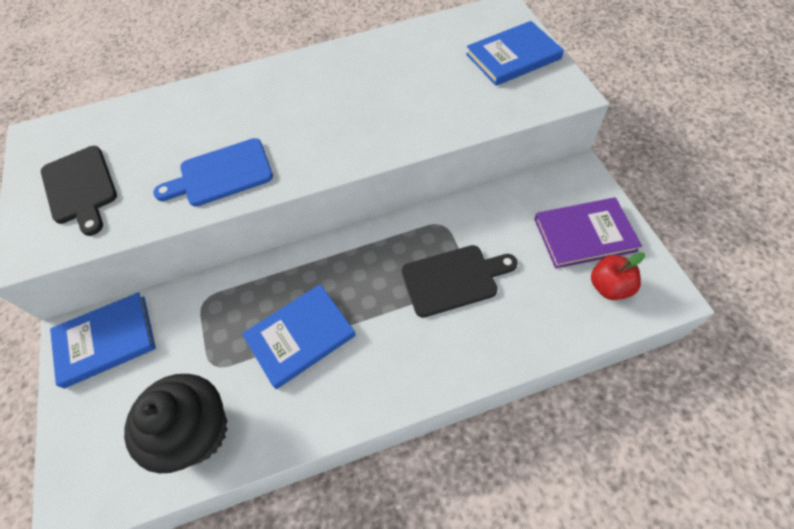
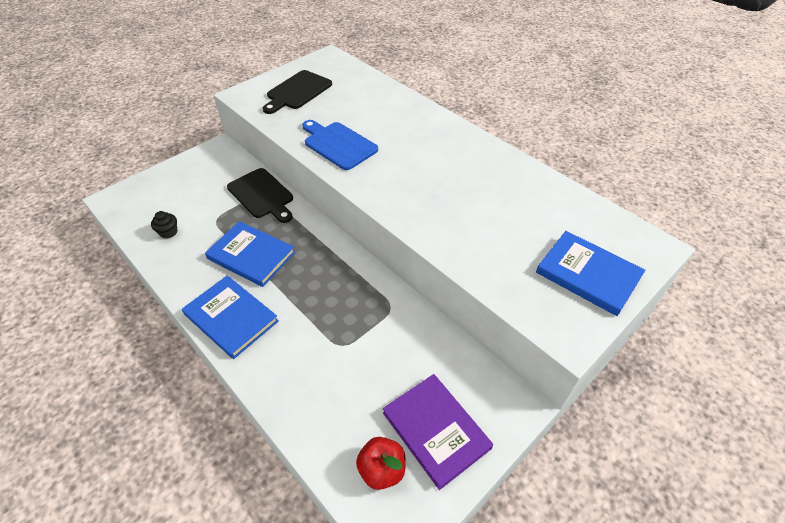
camera: 60 degrees right, 10 degrees down
blue book [50,292,156,388] -> blue book moved to [182,275,279,359]
black cupcake [124,374,228,473] -> black cupcake [151,211,177,239], size x0.40
black cutting board [402,245,518,318] -> black cutting board moved to [227,168,293,223]

